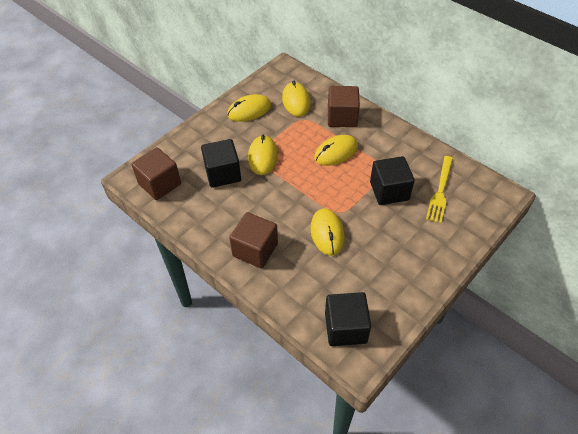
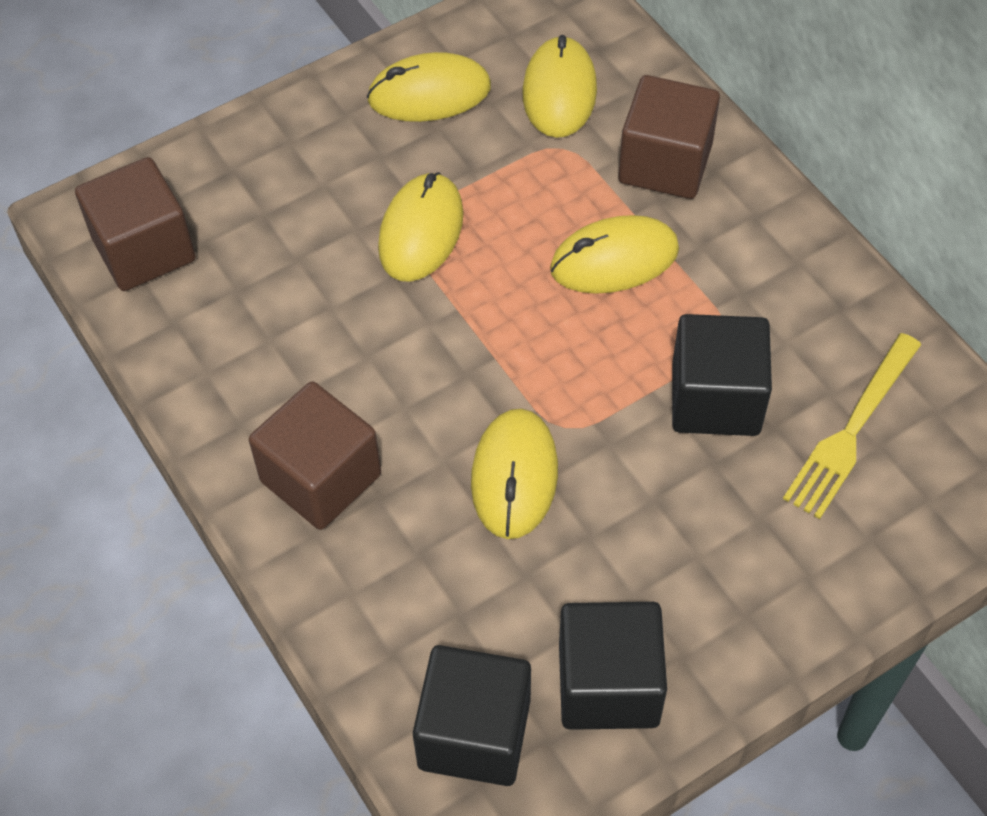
camera: 15 degrees right, 5 degrees up
black cube [201,139,241,188] -> black cube moved to [559,602,667,730]

